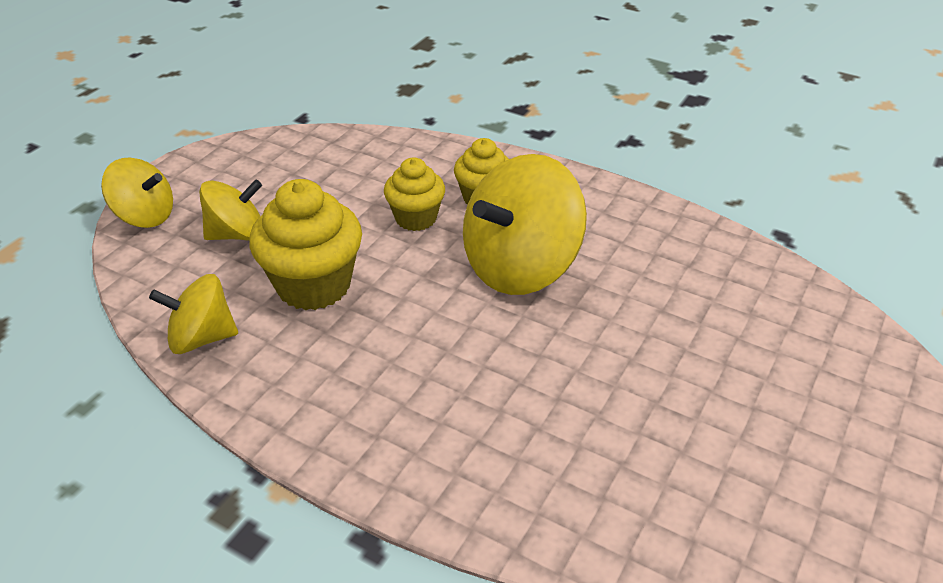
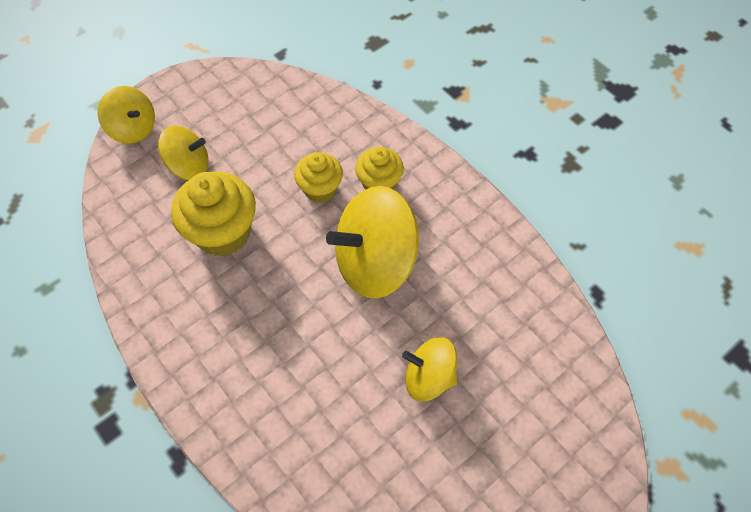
camera: 20 degrees right, 20 degrees up
yellow spinning top [149,274,238,354] -> yellow spinning top moved to [402,337,457,401]

